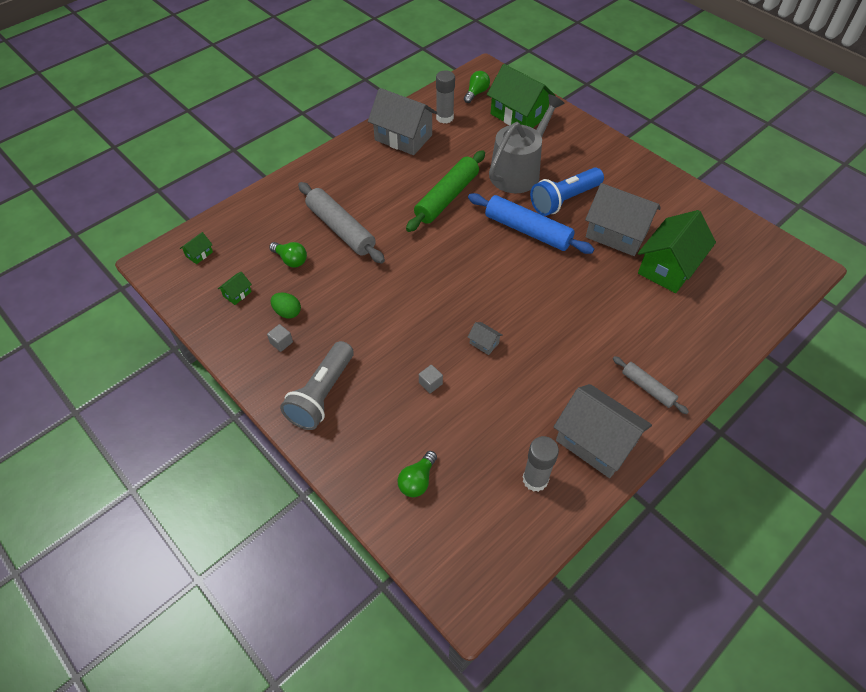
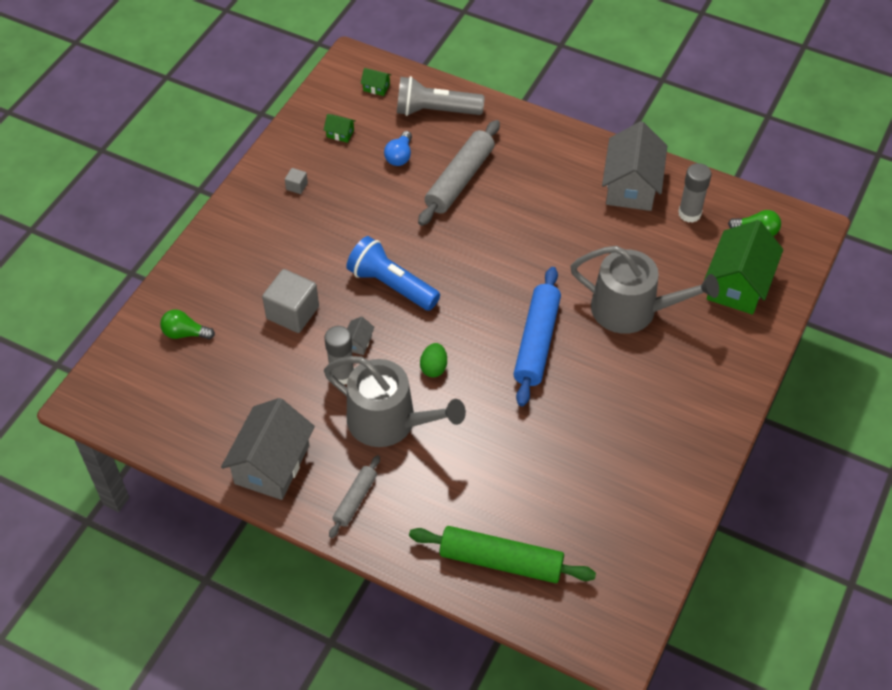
camera: 70 degrees right, 0 degrees up
green light bulb [269,242,307,268] -> blue light bulb [384,131,412,166]
green egg [270,292,301,319] -> green egg moved to [420,343,447,377]
grey flashlight [280,341,354,430] -> grey flashlight moved to [397,76,485,116]
green rolling pin [406,150,485,232] -> green rolling pin moved to [409,526,596,583]
grey cube [419,365,443,393] -> grey cube [262,269,319,333], size x2.21
grey glue stick [523,436,559,492] -> grey glue stick moved to [324,326,354,385]
blue flashlight [530,168,604,216] -> blue flashlight moved to [346,236,440,311]
grey house [585,183,661,256] -> none
green house [638,210,716,293] -> none
none -> grey watering can [324,356,466,447]

